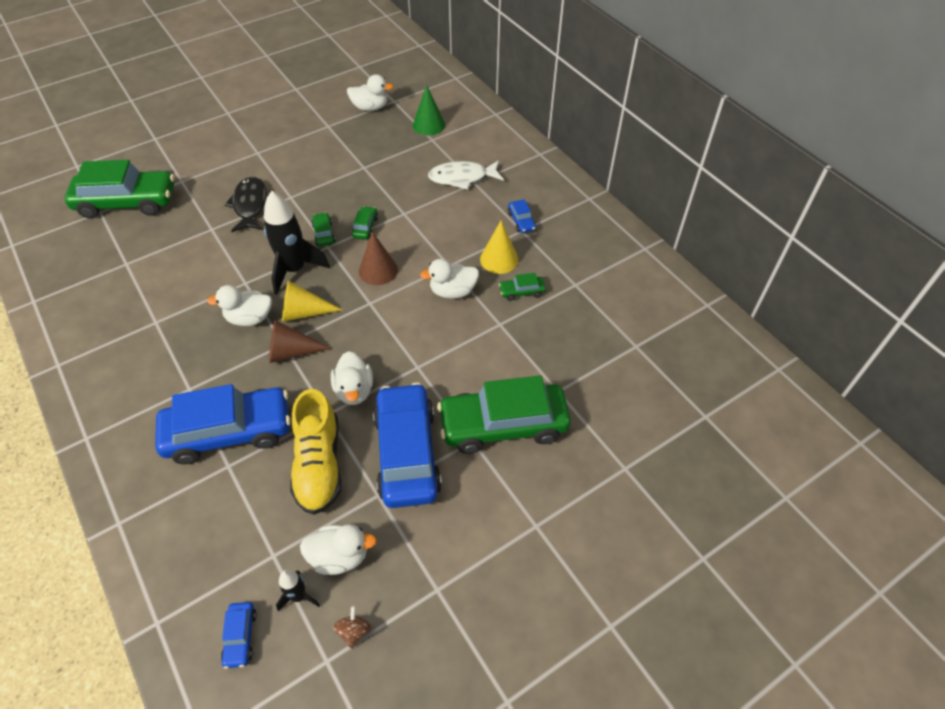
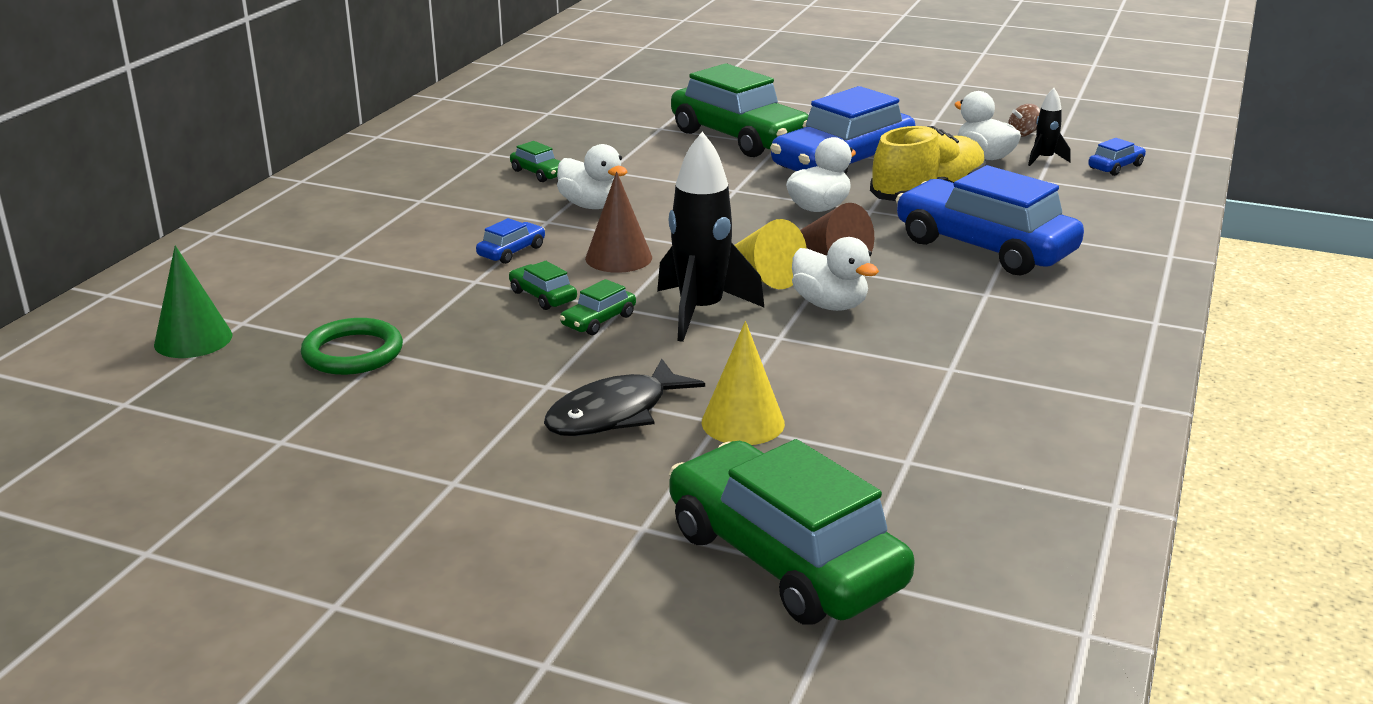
camera: 125 degrees left, 25 degrees down
white duck [347,74,393,111] -> none
green car [352,206,378,240] -> green car turned 75 degrees clockwise [509,261,577,310]
white fish [428,160,504,190] -> none
yellow cone [480,221,519,274] -> yellow cone moved to [702,321,785,445]
blue car [508,199,536,233] -> blue car moved to [476,218,545,264]
none -> green ring [301,318,403,375]

